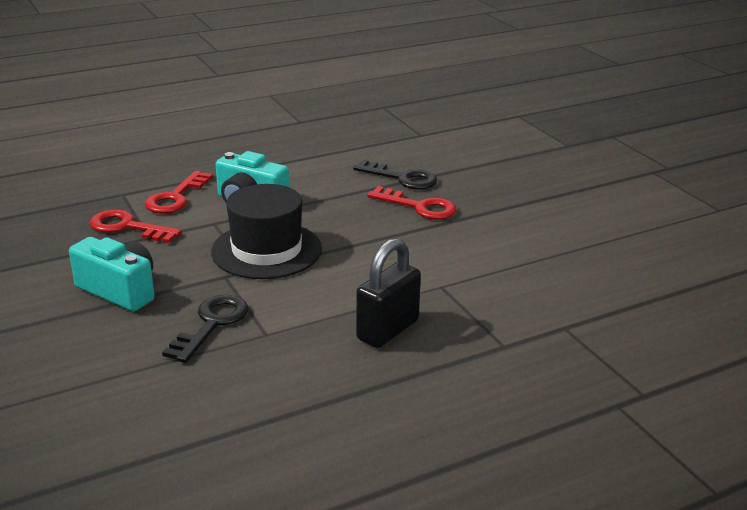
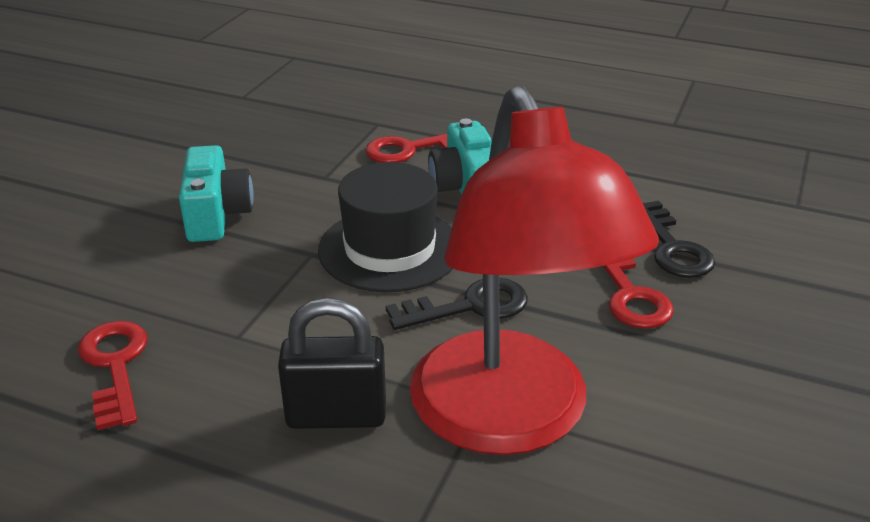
camera: 50 degrees right, 5 degrees up
red key [90,210,182,243] -> red key moved to [78,321,148,430]
black key [162,295,249,363] -> black key moved to [386,278,528,330]
none -> red lamp [410,86,659,455]

